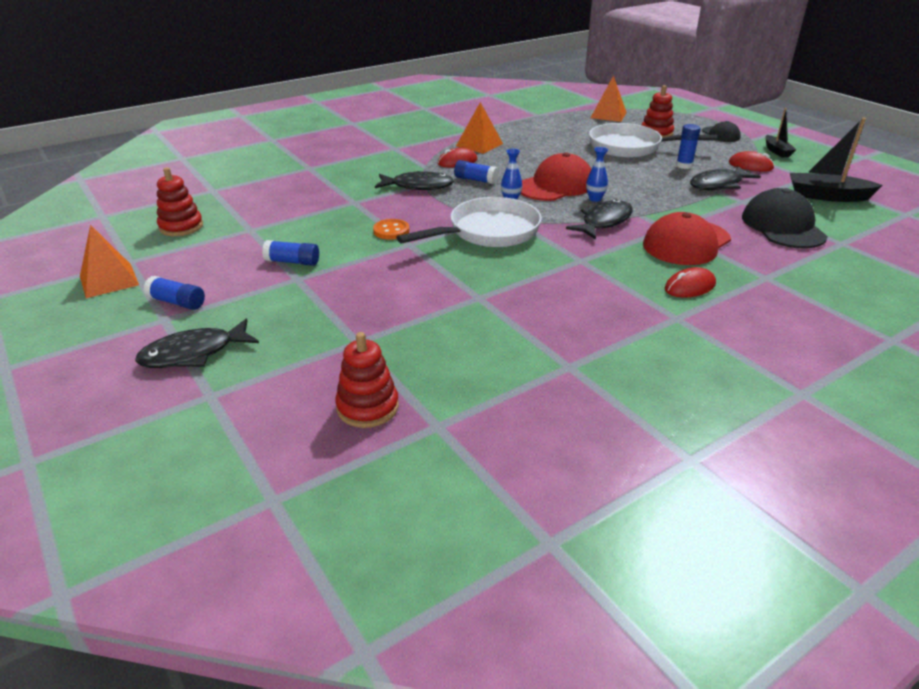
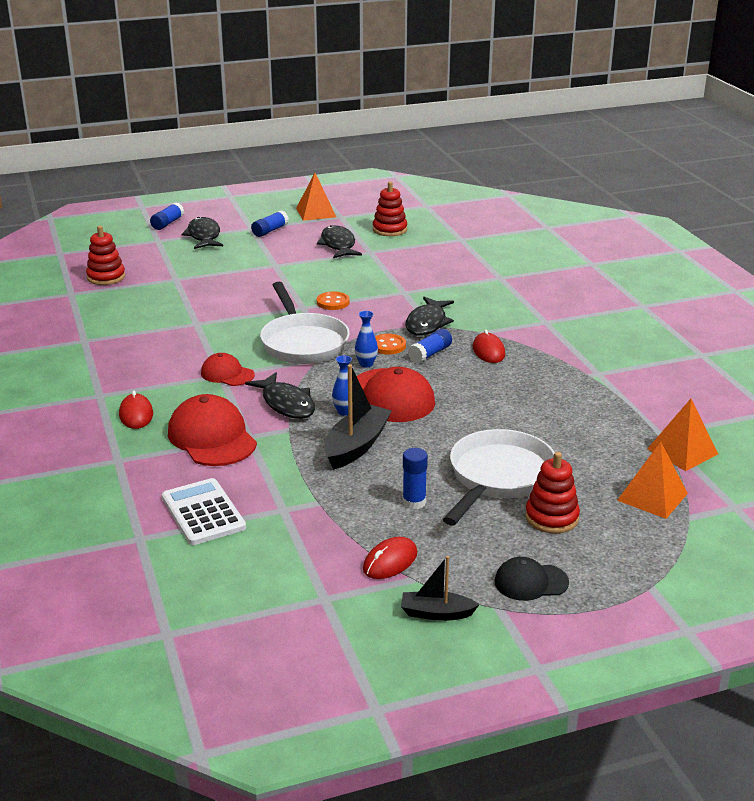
camera: 105 degrees right, 5 degrees down
blue glue stick [262,240,319,266] -> blue glue stick moved to [150,202,184,230]
orange pyramid [456,102,503,154] -> orange pyramid moved to [647,399,718,471]
black fish [690,166,761,190] -> black fish moved to [317,225,362,258]
black cap [742,188,828,248] -> white calculator [162,478,246,545]
black boat [790,118,882,202] -> black boat moved to [324,364,392,469]
none -> red cap [201,353,255,386]
none -> orange button [375,334,406,355]

